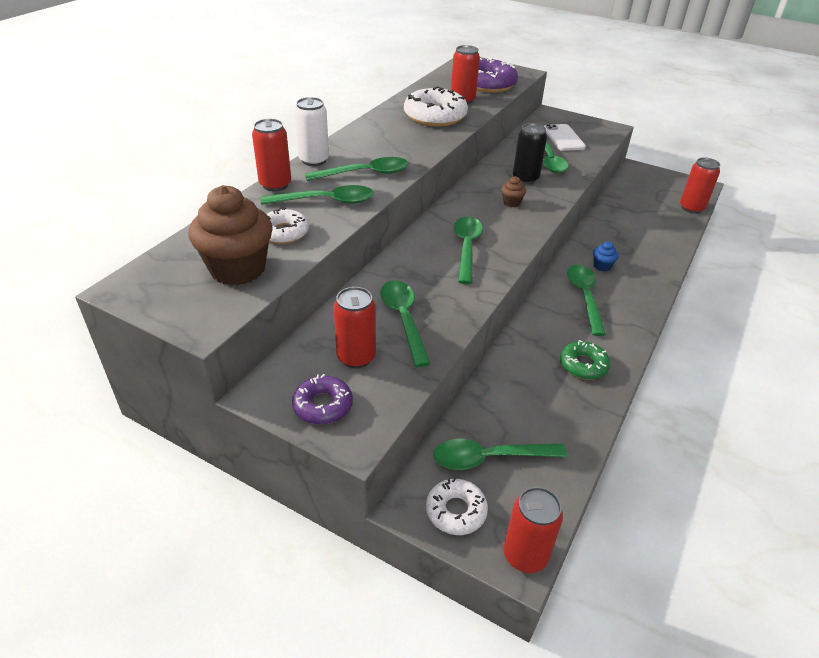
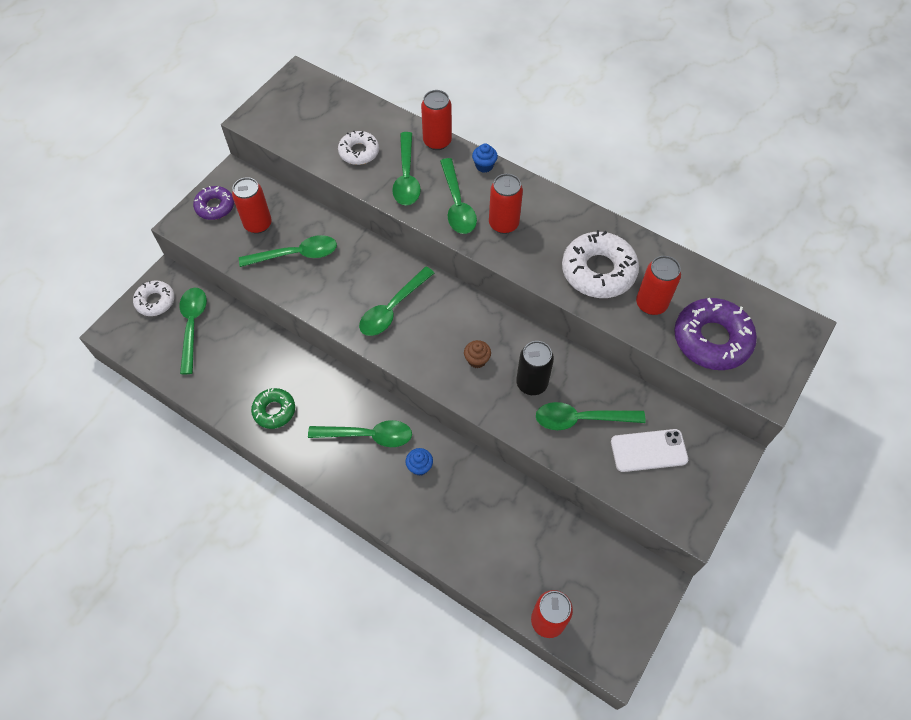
camera: 95 degrees right, 20 degrees up
brown cupcake [189,185,273,286] -> none
white can [294,97,329,166] -> blue cupcake [472,143,498,173]
green spoon [454,217,483,284] -> green spoon turned 120 degrees clockwise [359,267,434,336]
red can [504,487,563,573] -> red can moved to [489,174,523,234]

